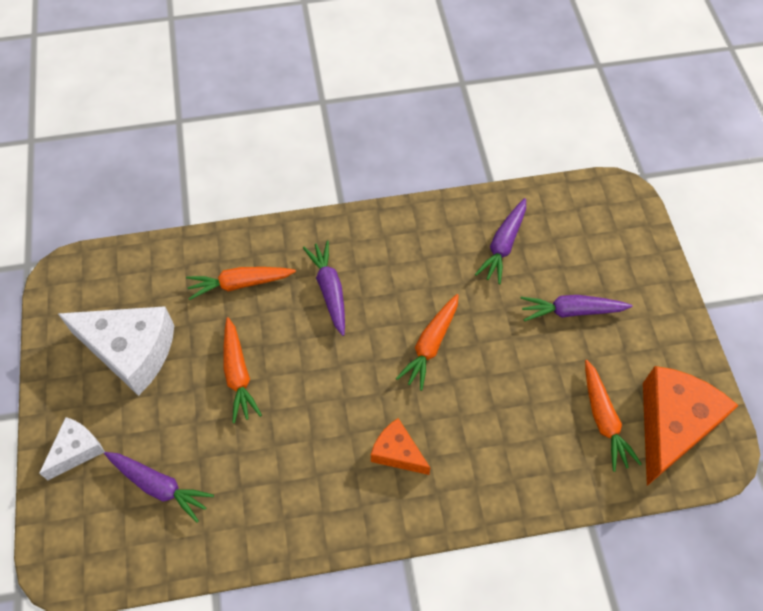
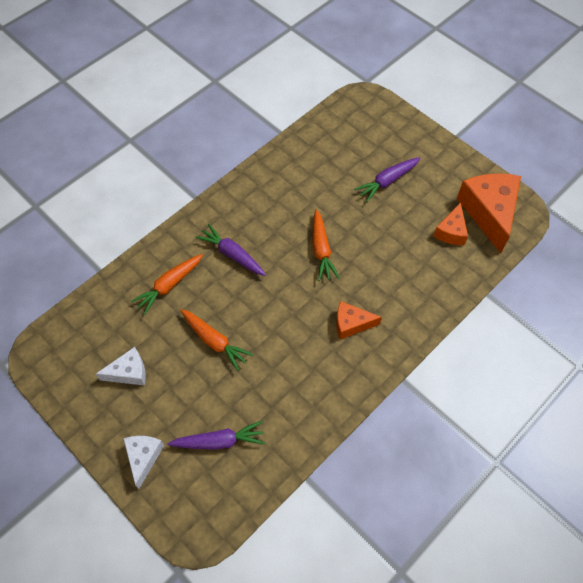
camera: 35 degrees left, 0 degrees up
white cheese [58,306,174,396] -> white cheese [96,347,146,386], size x0.54
purple carrot [475,198,526,284] -> none
orange carrot [585,360,642,472] -> orange cheese [434,202,468,245]

